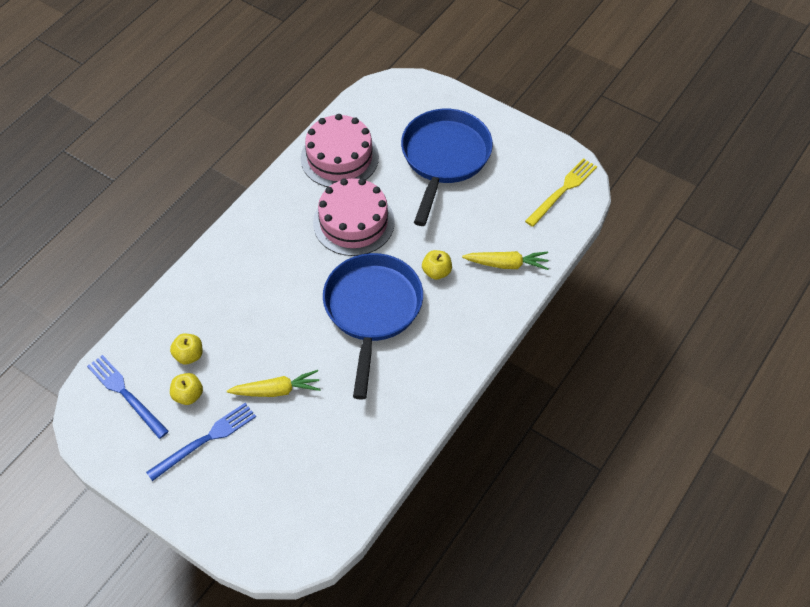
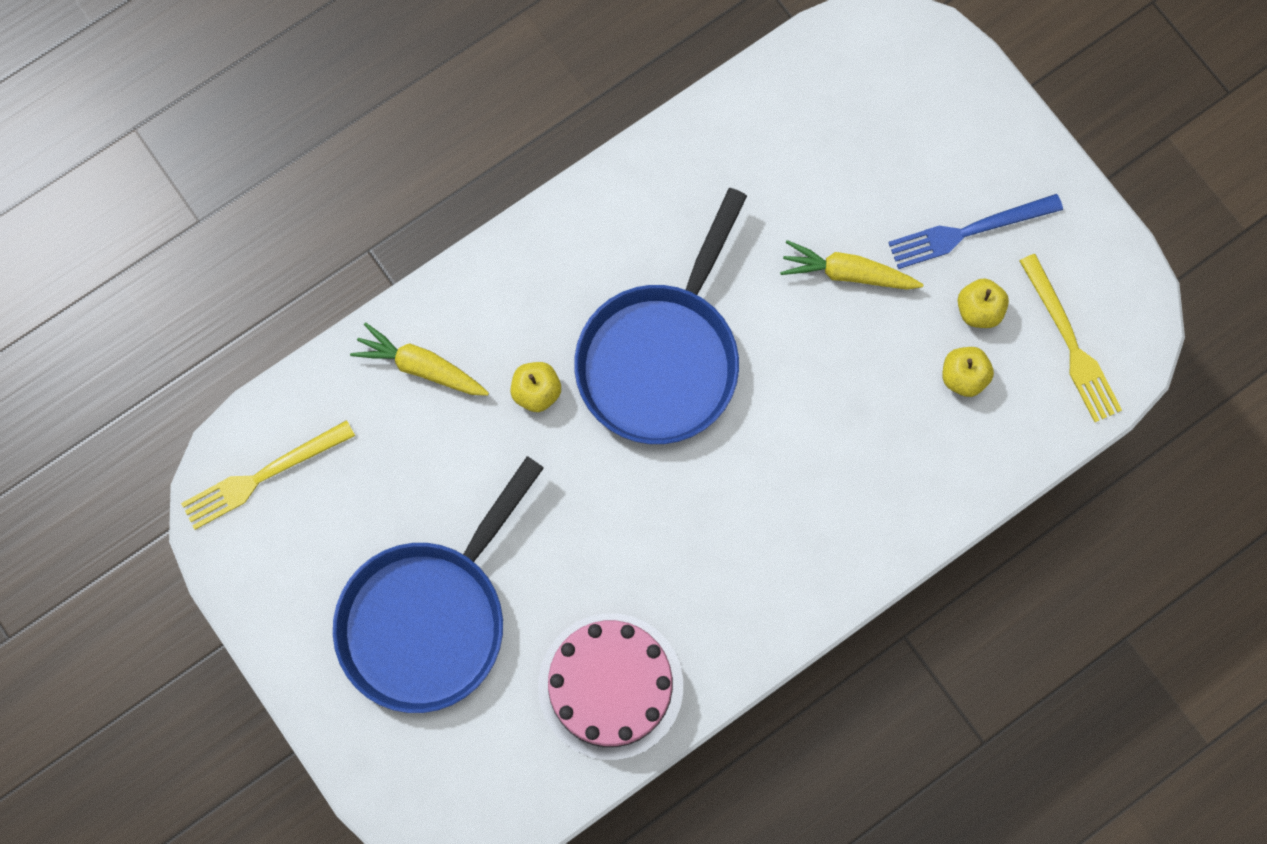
camera: 160 degrees left, 20 degrees up
blue fork [87,355,169,439] -> yellow fork [1019,254,1122,422]
pink cake [313,178,395,256] -> none

